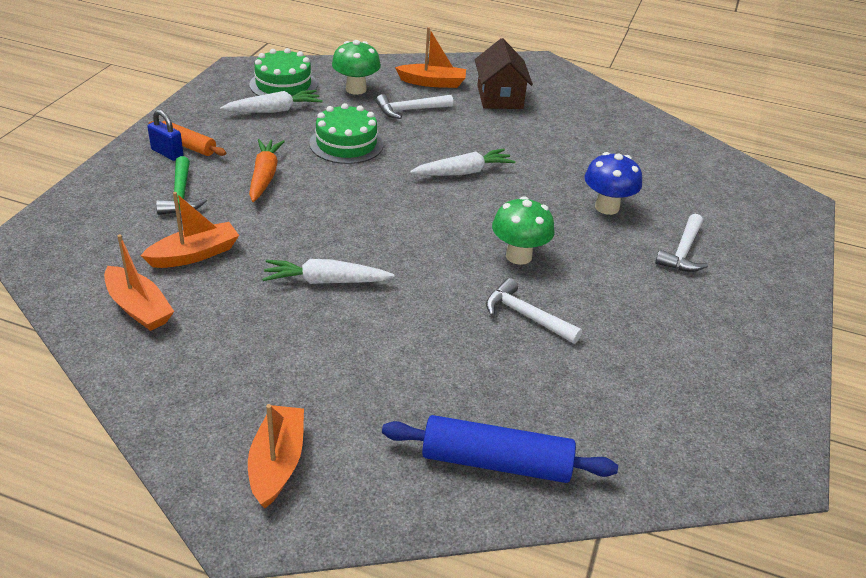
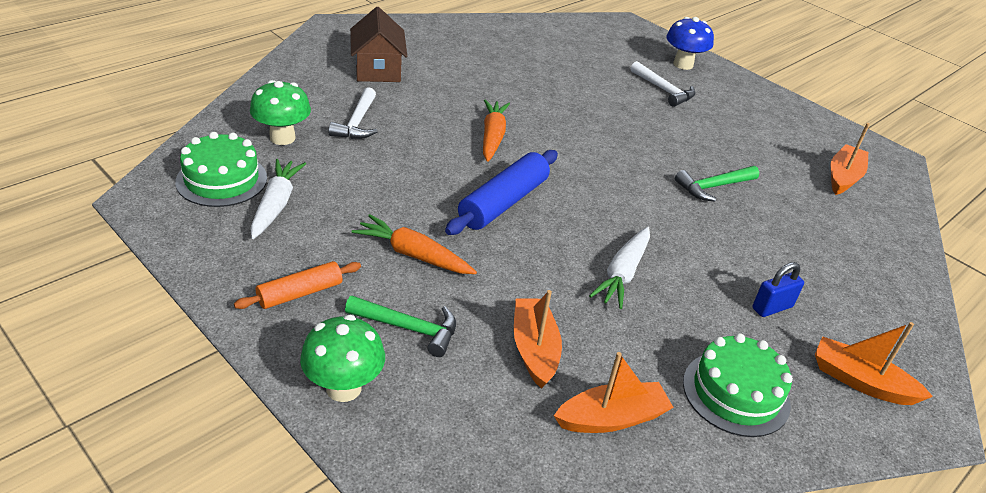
camera: 65 degrees left, 0 degrees up
blue padlock [148,110,184,161] -> blue padlock moved to [752,262,804,317]
green cake [309,103,383,164] -> green cake moved to [683,333,793,437]
blue rolling pin [382,415,618,483] -> blue rolling pin moved to [445,150,558,235]
orange boat [395,27,466,88] -> orange boat moved to [830,123,870,195]
white carrot [410,149,516,176] -> orange carrot [483,100,510,162]
brown house [475,38,533,109] -> brown house turned 60 degrees clockwise [350,7,407,82]
white hammer [486,278,582,344] -> green hammer [675,166,759,202]
green mushroom [492,196,554,265] -> green mushroom moved to [300,315,385,402]
blue mushroom [584,152,642,215] -> blue mushroom moved to [666,17,714,70]

